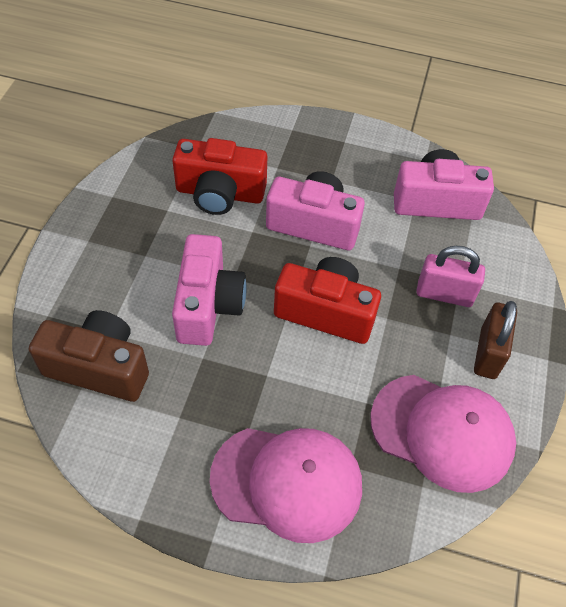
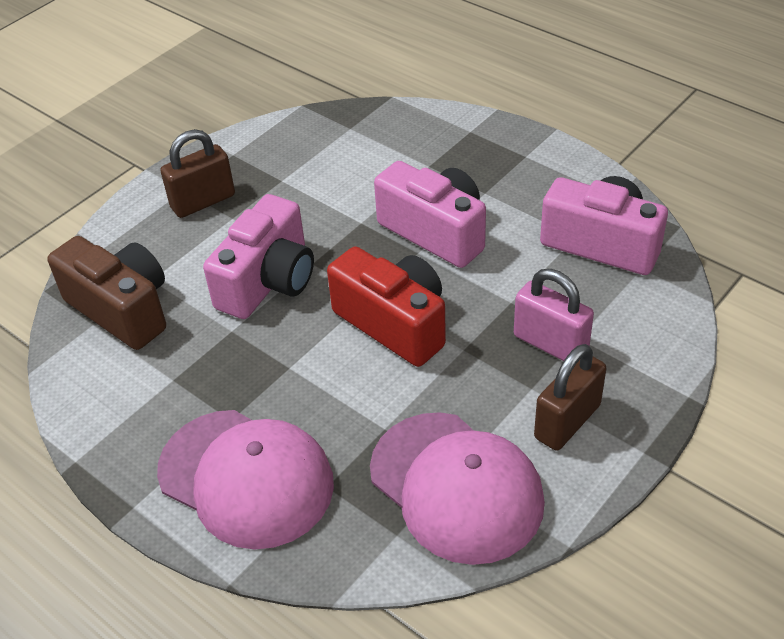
camera: 30 degrees right, 10 degrees down
red camera [172,138,267,215] -> none
none -> brown padlock [160,129,235,218]

